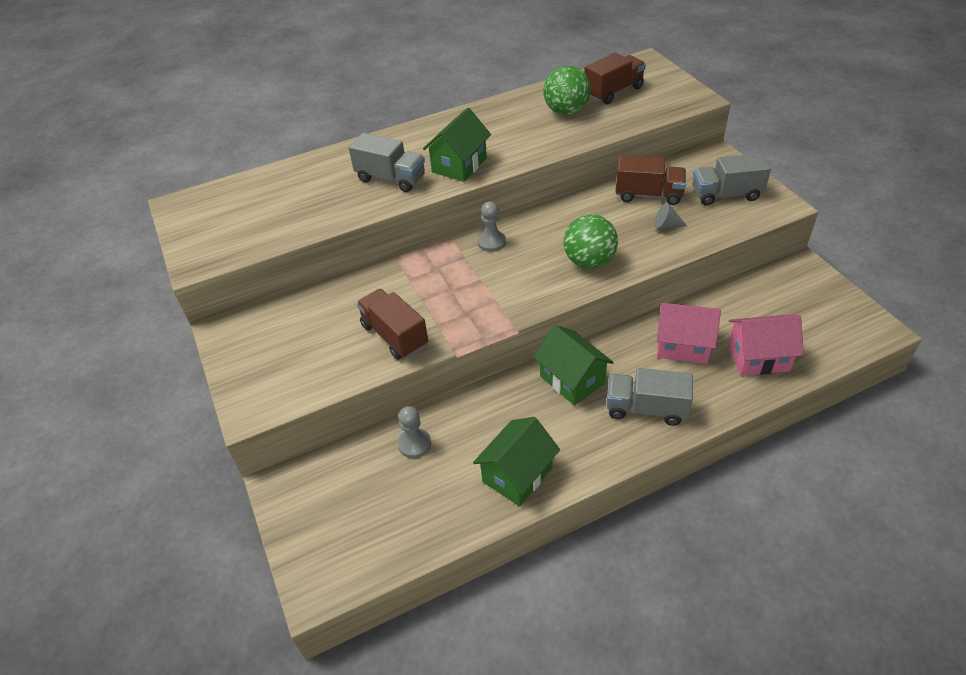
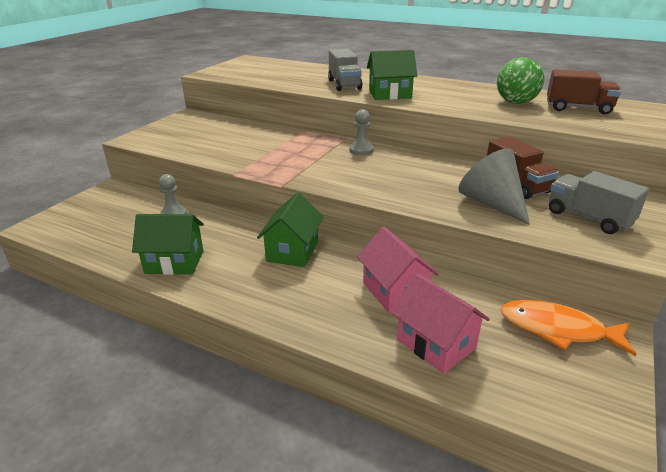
camera: 50 degrees right, 15 degrees down
brown truck [357,289,428,360] -> none
green ball [564,214,618,269] -> none
grey truck [607,368,693,426] -> none
grey cone [654,202,687,229] -> grey cone [458,148,530,225], size x2.17
none -> orange fish [500,300,637,356]

